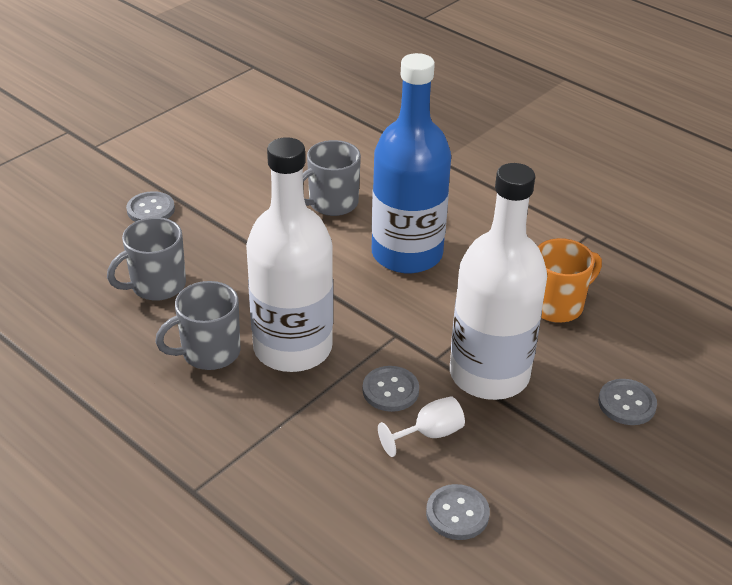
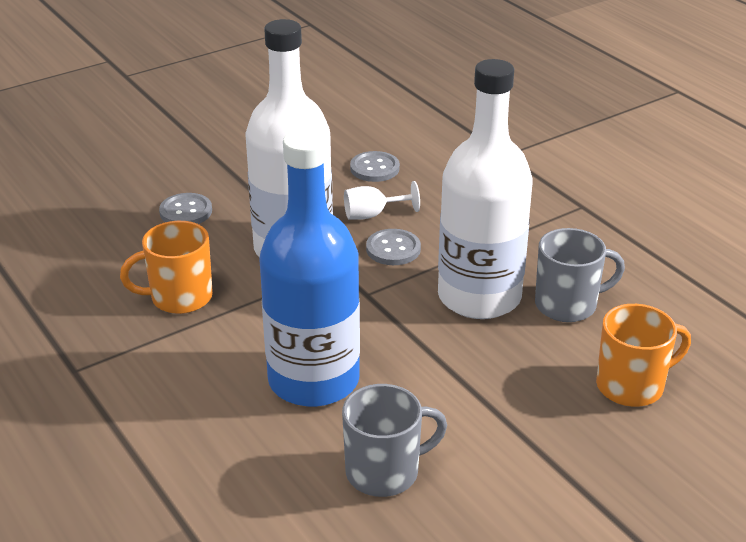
camera: 165 degrees left, 5 degrees down
grey mug [107,217,186,301] -> orange mug [596,304,691,407]
grey button [126,191,175,222] -> none

